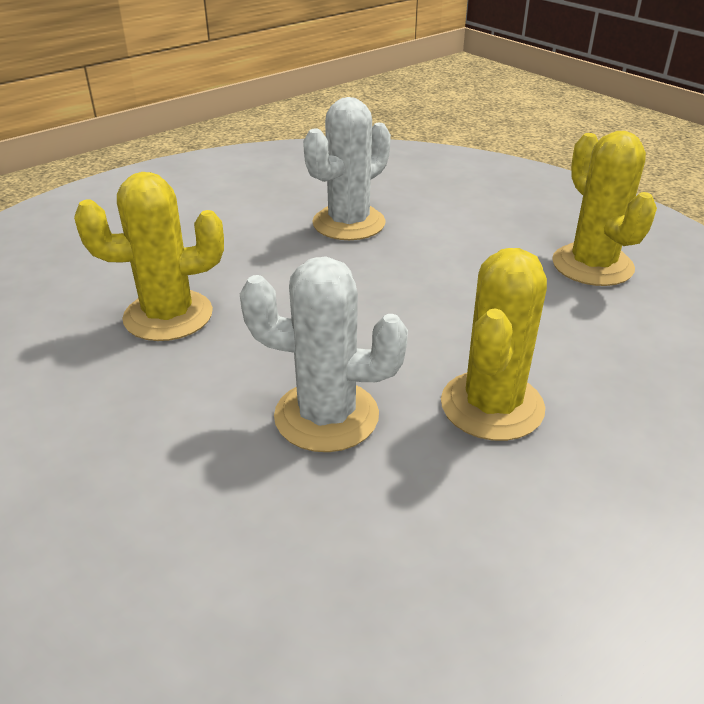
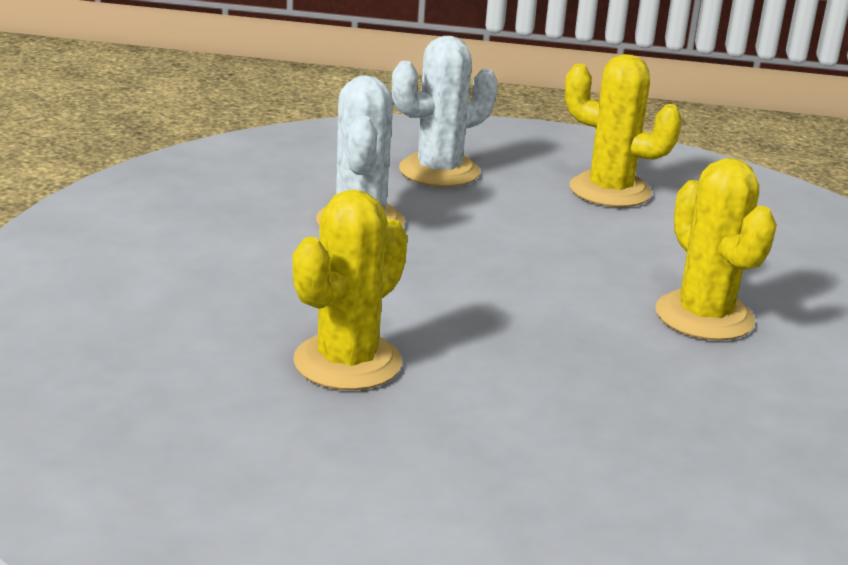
camera: 45 degrees left, 10 degrees down
white cactus [240,256,408,452] -> white cactus moved to [392,36,498,187]

